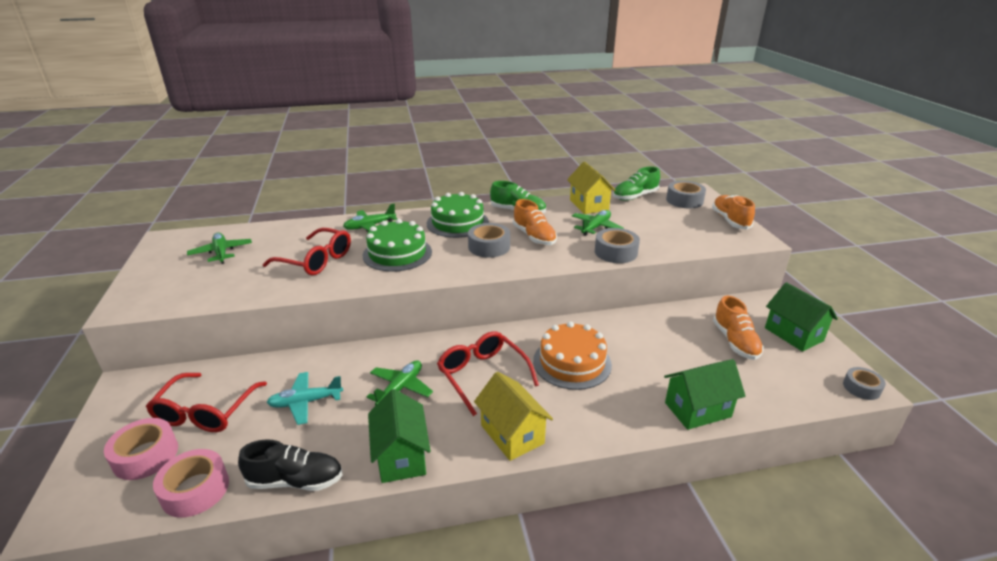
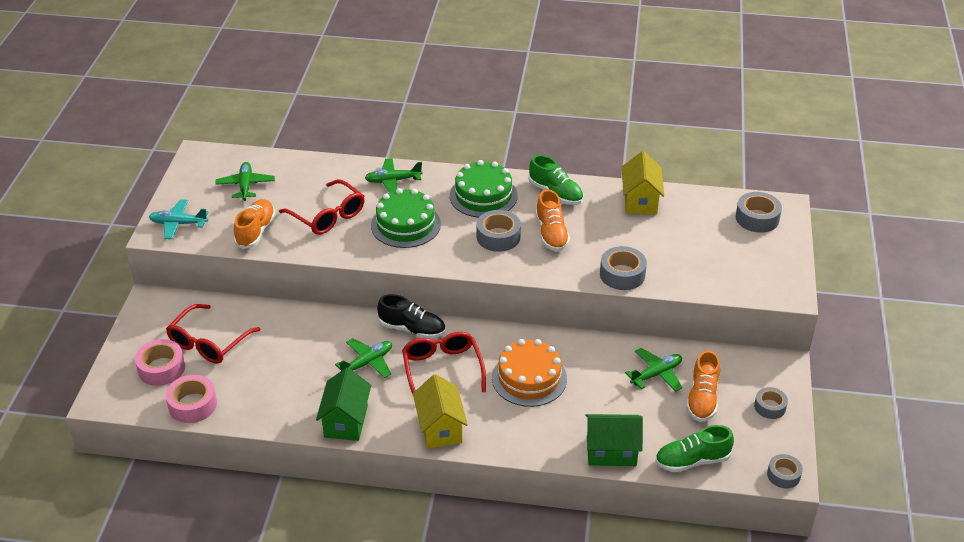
camera: 20 degrees right, 10 degrees up
black shoe [238,439,343,491] -> black shoe moved to [377,294,445,339]
turquoise plane [266,372,343,425] -> turquoise plane moved to [149,199,208,239]
green plane [572,210,624,236] -> green plane moved to [625,348,682,391]
green shoe [613,166,660,201] -> green shoe moved to [655,425,734,472]
orange shoe [712,195,755,230] -> orange shoe moved to [234,199,276,249]
green house [765,282,838,352] -> grey tape [754,387,788,419]

